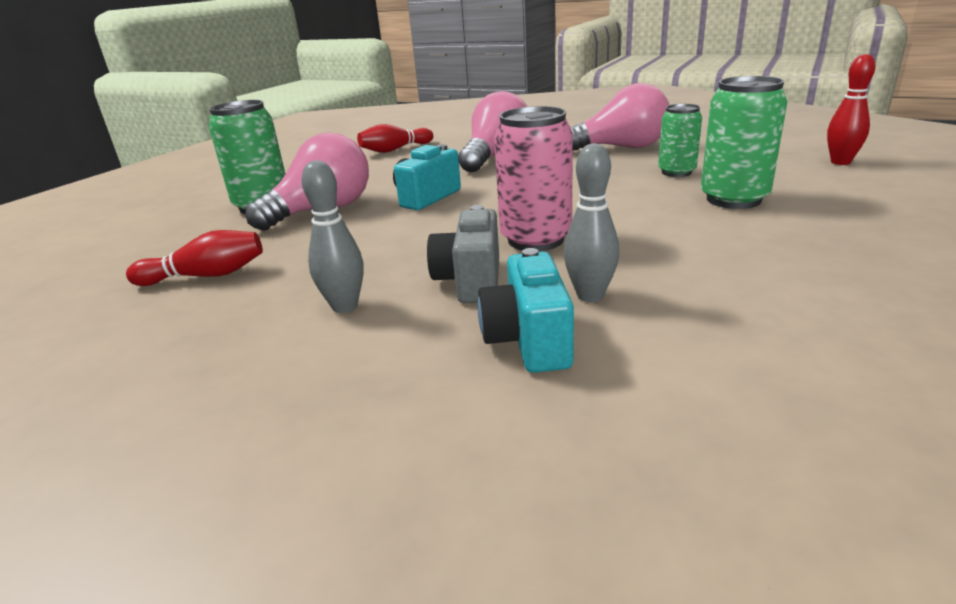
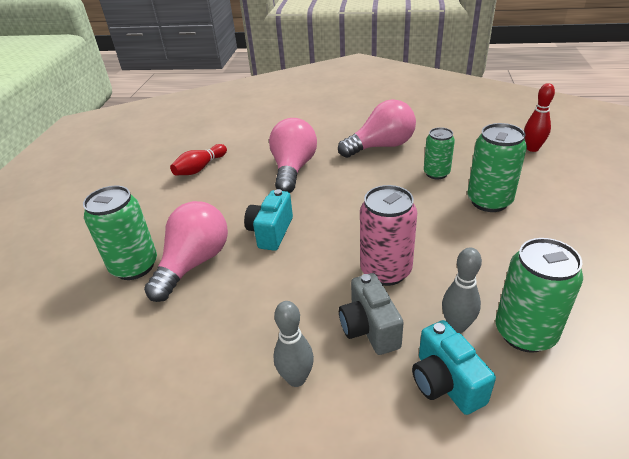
camera: 20 degrees left, 10 degrees up
red bowling pin [126,230,263,286] -> none
none -> green can [496,238,583,353]

